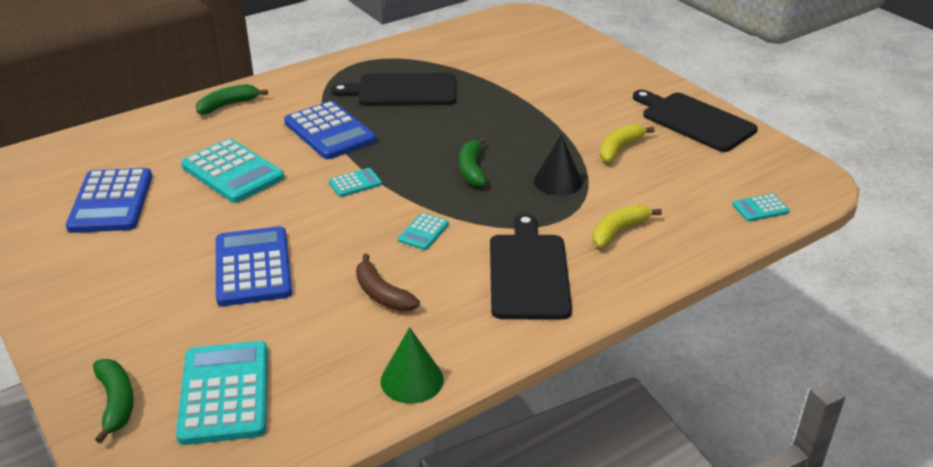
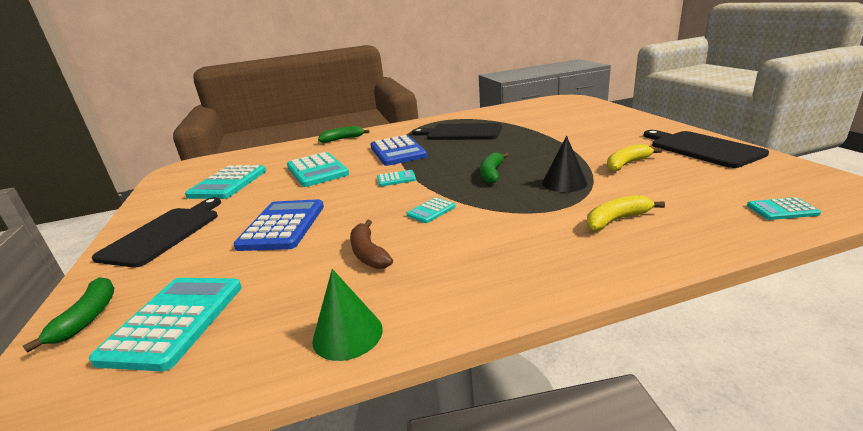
camera: 20 degrees right, 10 degrees down
blue calculator [66,168,152,233] -> turquoise calculator [185,165,266,199]
black cutting board [490,214,572,320] -> black cutting board moved to [92,197,221,268]

